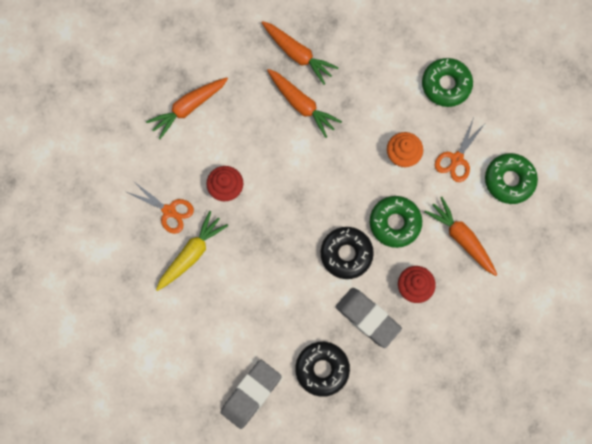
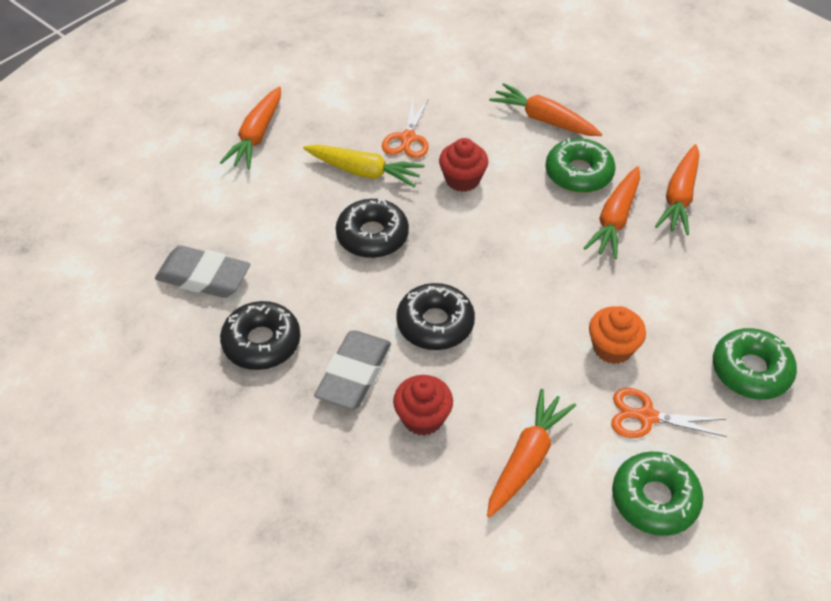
camera: 70 degrees right, 25 degrees down
green donut [370,196,422,248] -> green donut moved to [545,138,616,193]
none -> orange carrot [220,86,281,169]
none -> black donut [336,199,409,258]

